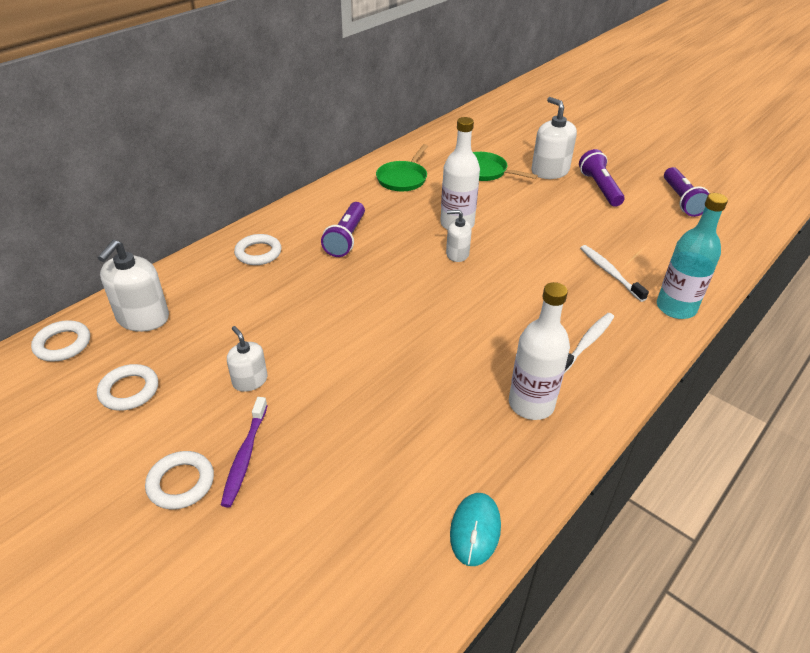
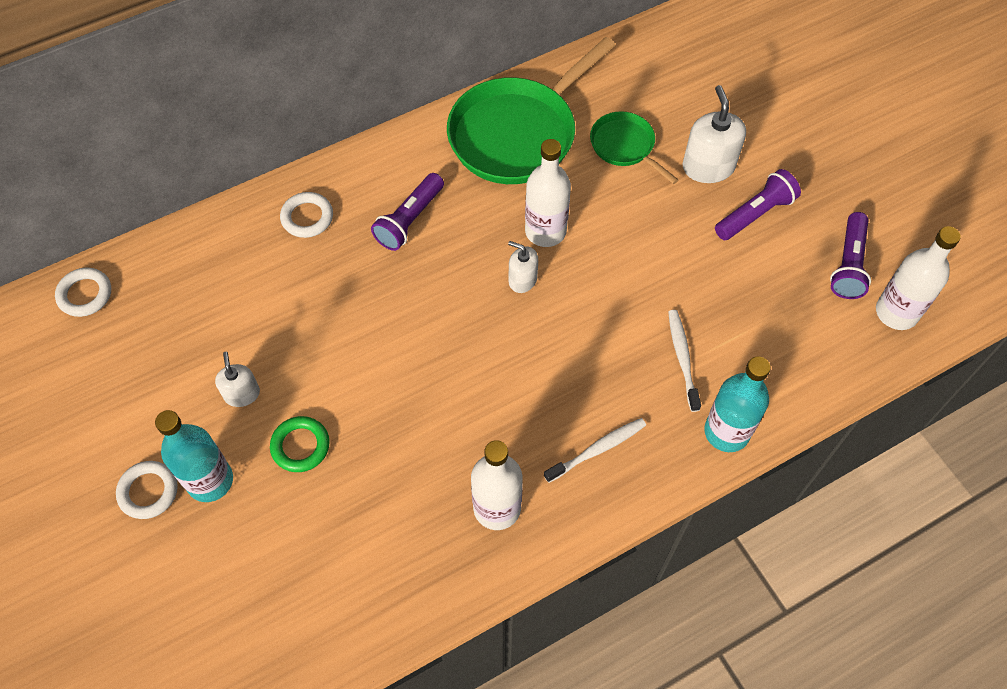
camera: 20 degrees right, 20 degrees up
white ring [97,364,158,411] -> none
white soap dispenser [98,240,169,332] -> none
purple toothbrush [221,397,268,508] -> turquoise bottle [155,410,233,502]
green pan [376,144,428,191] -> green pan [447,37,615,184], size x1.96
turquoise mouse [450,493,501,566] -> none
purple flashlight [579,149,625,207] -> purple flashlight turned 45 degrees clockwise [715,169,801,240]
none -> green ring [270,416,330,472]
none -> white bottle [876,226,961,330]

